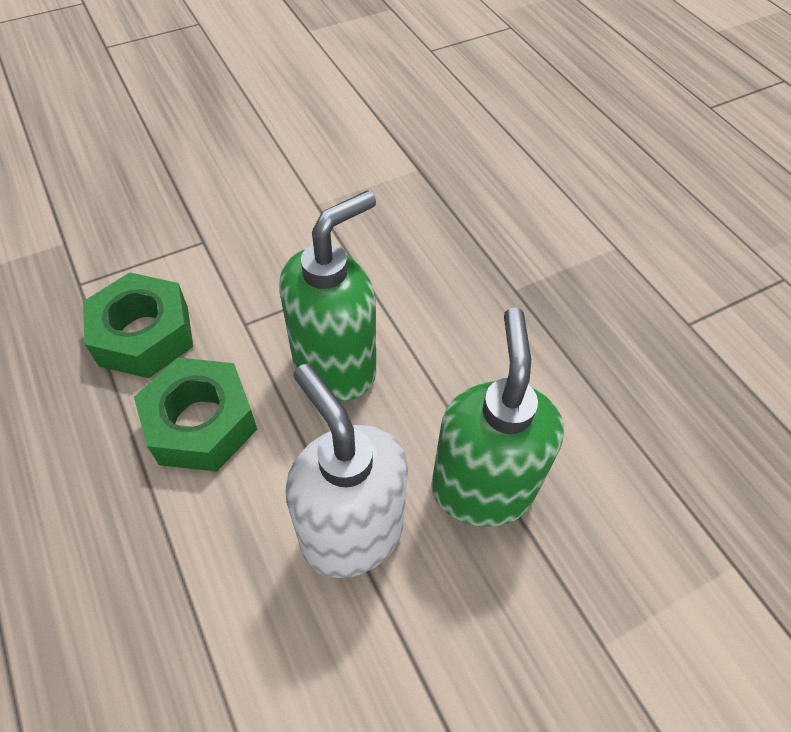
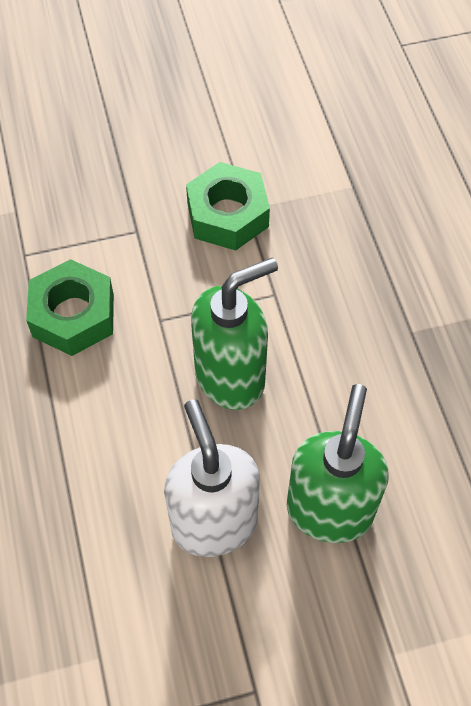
camera: 15 degrees right, 5 degrees up
green nut [134,357,257,472] -> green nut moved to [186,162,270,251]

